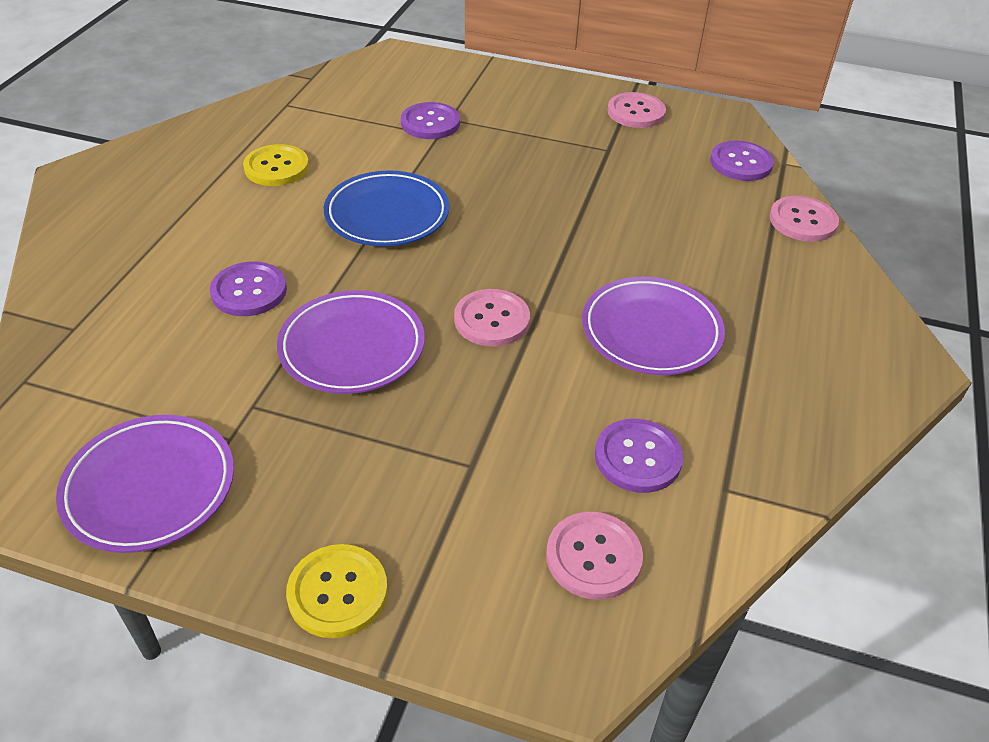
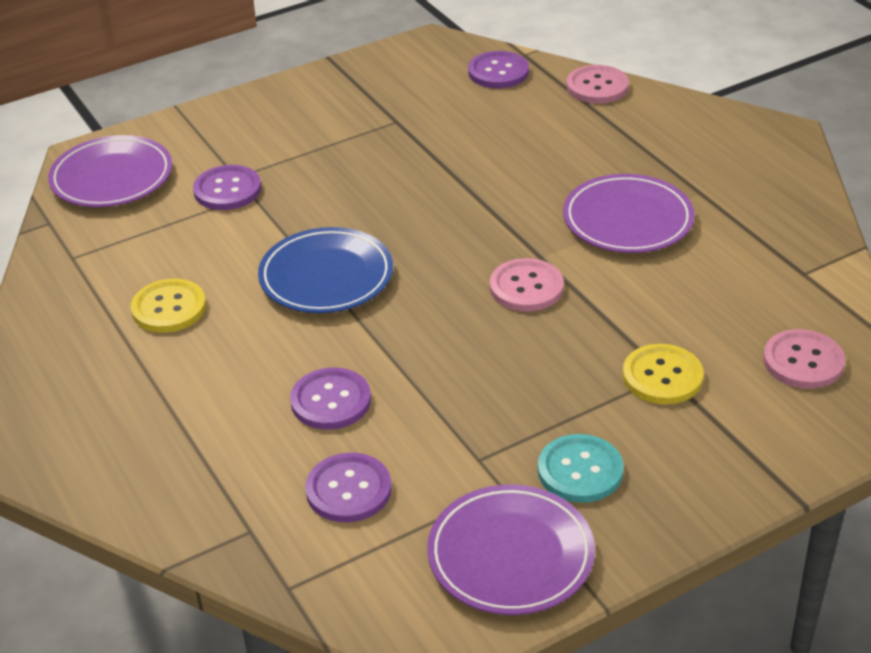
camera: 45 degrees left, 5 degrees down
purple plate [277,290,425,394] -> purple plate moved to [48,135,172,207]
yellow button [286,544,388,638] -> yellow button moved to [623,344,704,405]
purple button [595,419,683,493] -> purple button moved to [305,453,392,522]
pink button [607,92,666,128] -> none
none -> turquoise button [538,434,624,503]

